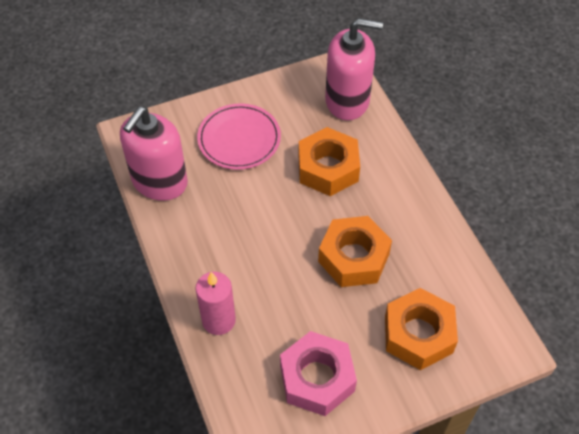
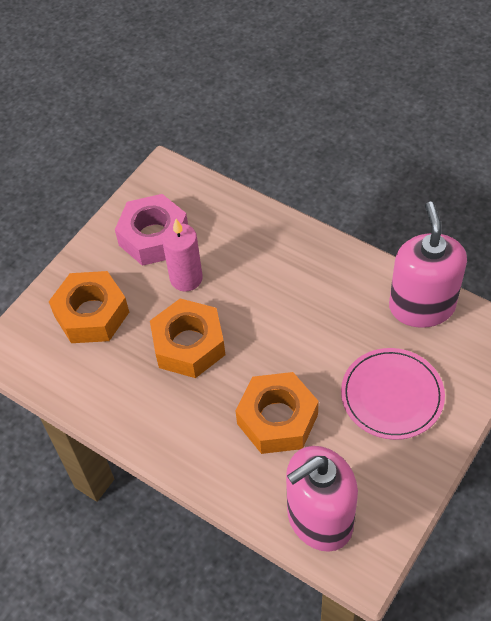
camera: 150 degrees right, 0 degrees up
pink candle [195,272,236,335] -> pink candle moved to [162,219,203,292]

